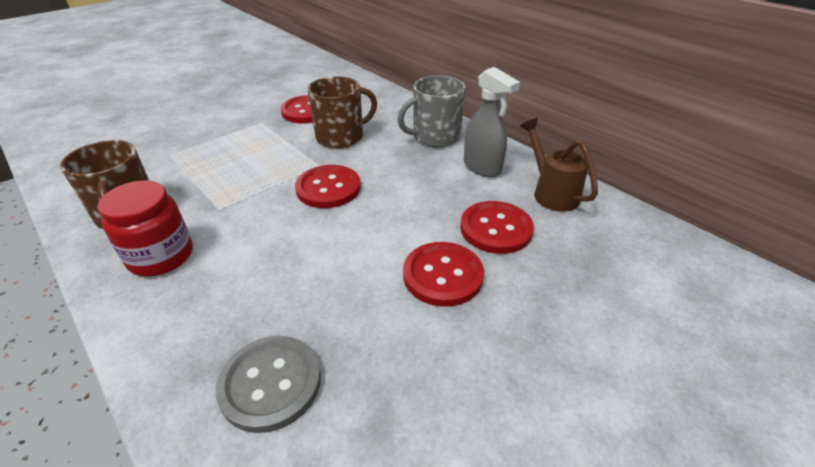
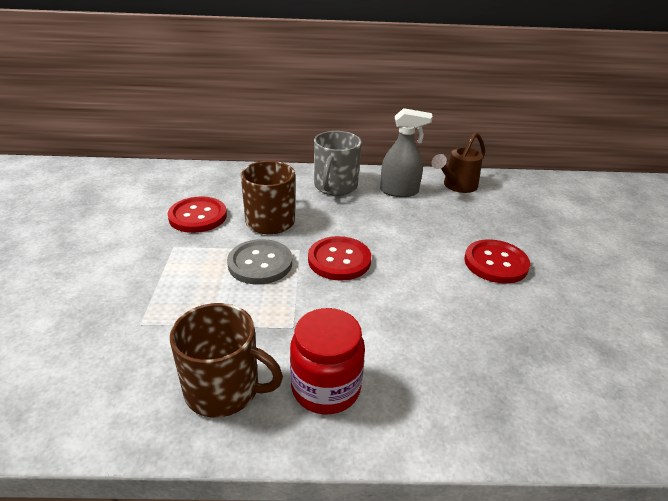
camera: 50 degrees left, 5 degrees down
grey button [216,336,321,433] -> grey button moved to [227,239,292,284]
red button [460,201,534,254] -> none
brown watering can [520,118,598,212] -> brown watering can turned 60 degrees counterclockwise [431,132,485,193]

